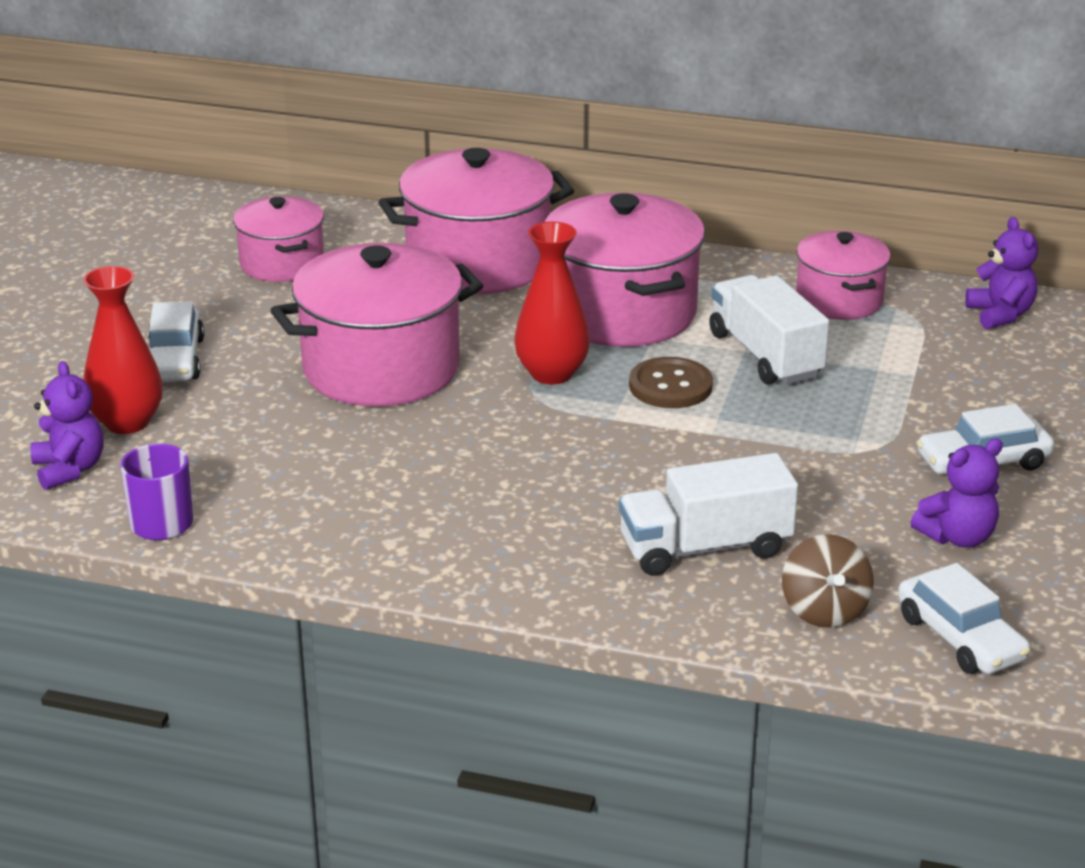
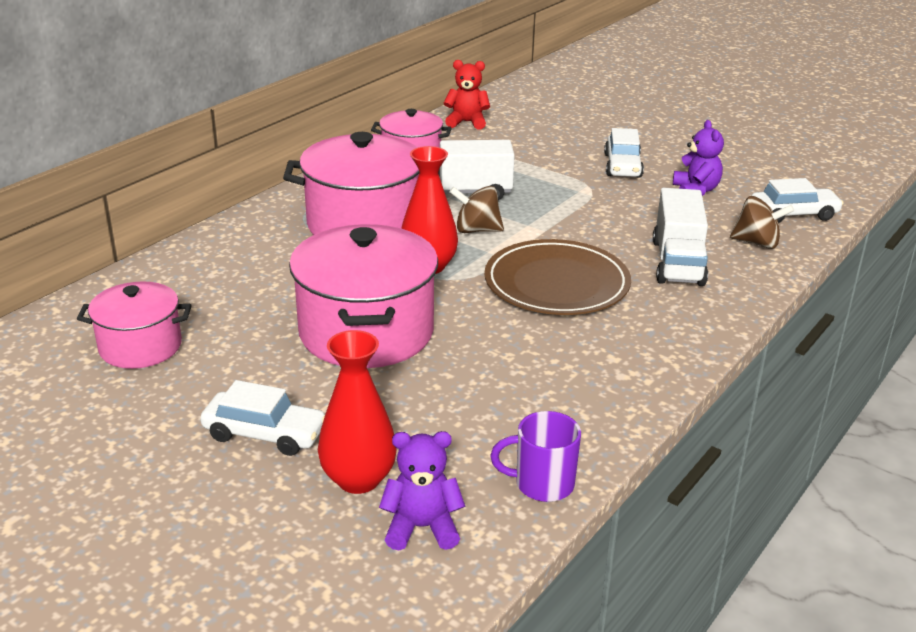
camera: 70 degrees left, 0 degrees up
pink pot [379,148,574,294] -> none
brown button [629,357,713,408] -> brown spinning top [449,186,504,233]
purple teddy bear [965,217,1038,329] -> red teddy bear [444,60,490,130]
none -> brown plate [484,239,631,315]

